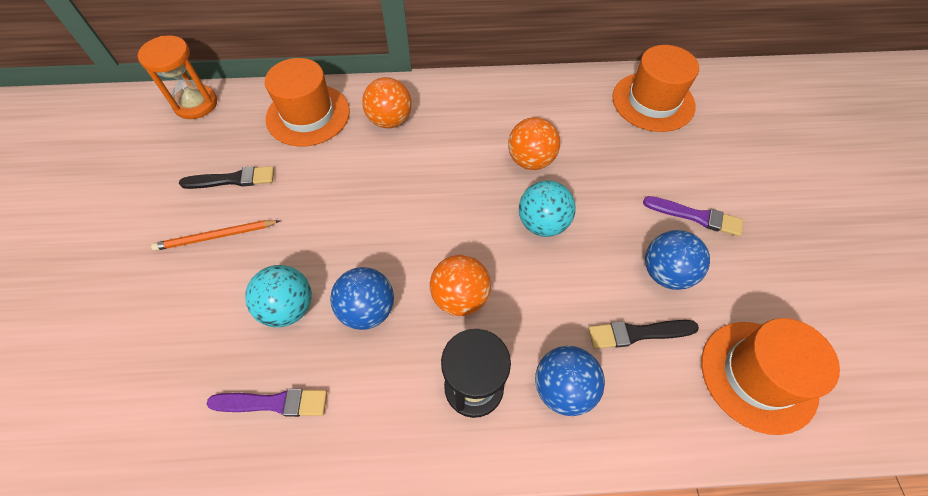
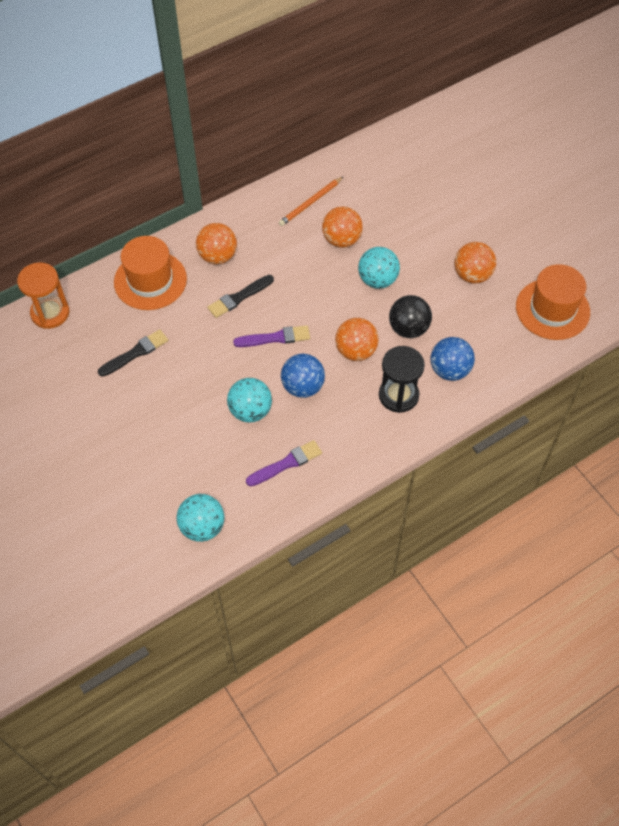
camera: 30 degrees left, 0 degrees up
orange pencil [151,220,280,251] -> orange pencil moved to [279,176,344,226]
black brush [588,320,699,349] -> black brush moved to [207,275,274,318]
orange hat [612,45,699,132] -> none
purple brush [643,196,743,237] -> purple brush moved to [233,325,310,347]
blue ball [645,230,710,290] -> orange ball [455,242,496,284]
none -> turquoise ball [176,494,225,542]
none -> black ball [389,295,432,338]

